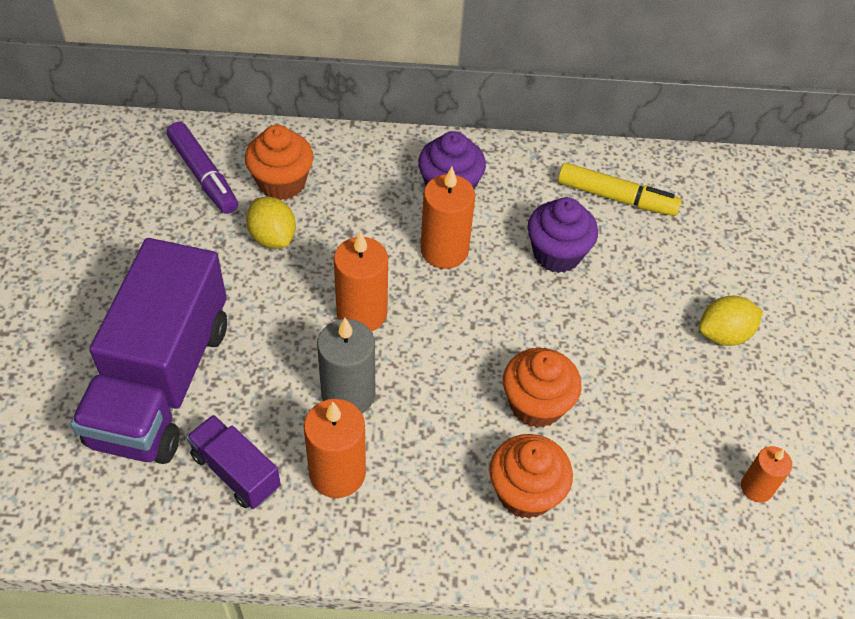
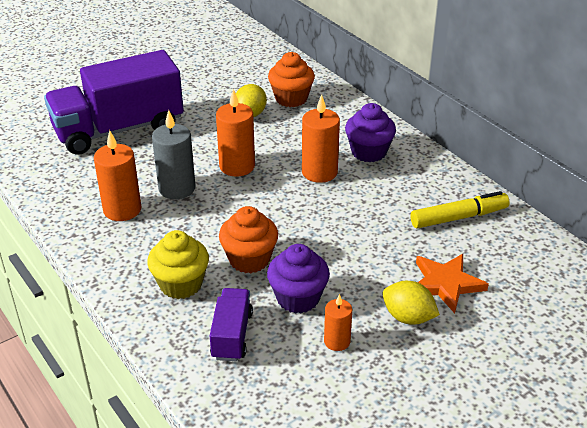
camera: 55 degrees right, 15 degrees down
purple marker [167,122,238,214] -> none
purple truck [186,415,281,509] -> purple truck moved to [210,288,253,361]
orange cupcake [489,434,573,519] -> yellow cupcake [147,230,209,299]
purple cupcake [527,197,598,273] -> purple cupcake moved to [267,244,330,314]
yellow marker [558,163,682,216] -> yellow marker turned 90 degrees counterclockwise [411,191,510,229]
orange candle [741,446,792,503] -> orange candle moved to [324,294,352,351]
none -> orange star [416,254,489,313]

